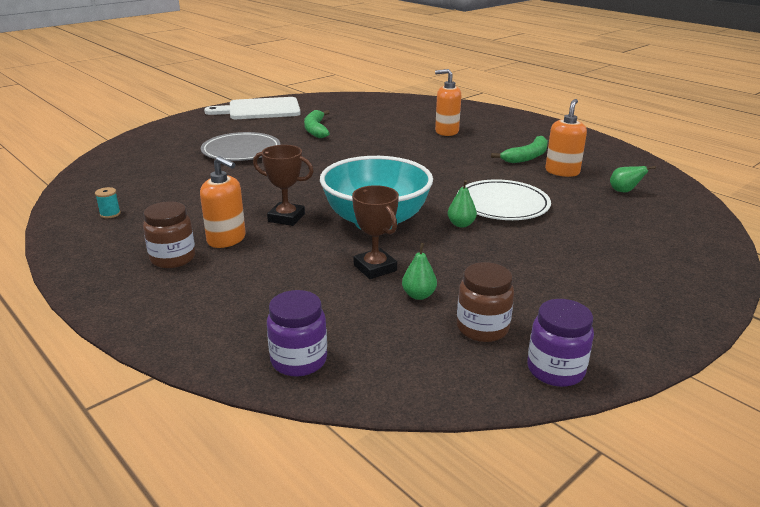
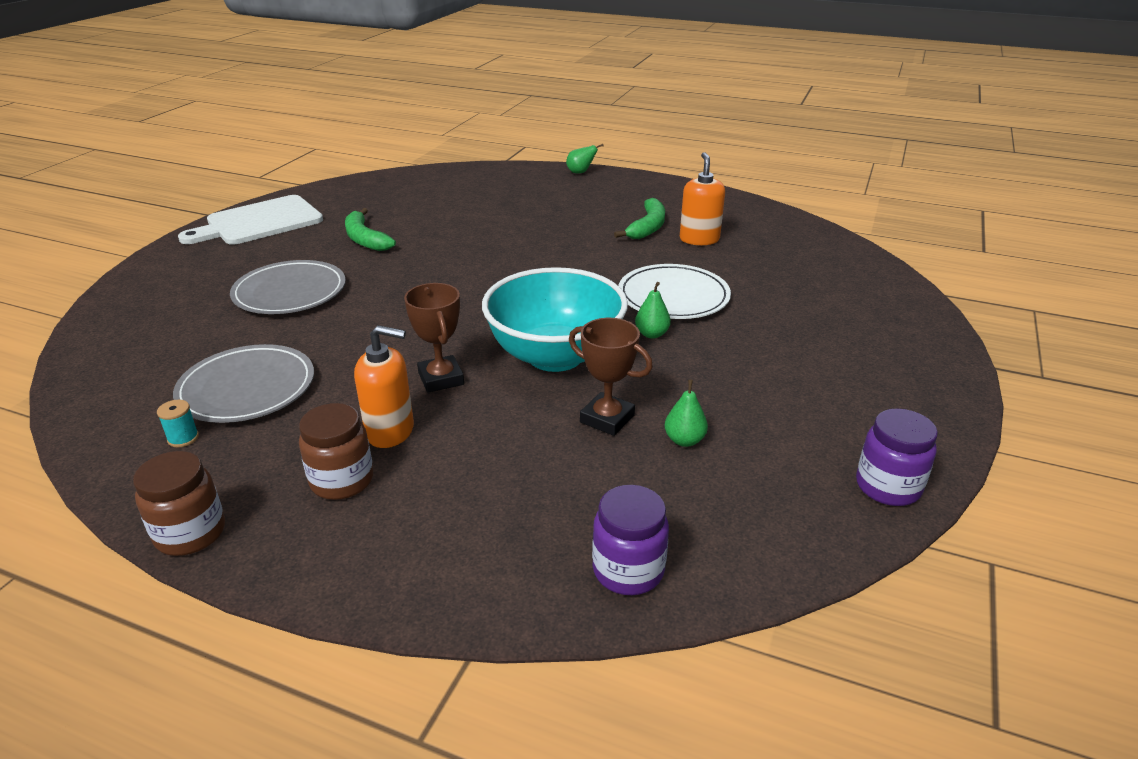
camera: 25 degrees left, 5 degrees up
brown trophy [253,145,314,226] -> brown trophy turned 75 degrees clockwise [404,283,464,393]
orange soap dispenser [435,69,461,136] -> none
brown jar [457,262,514,342] -> brown jar moved to [133,451,225,556]
green pear [610,166,656,192] -> green pear moved to [566,144,603,173]
none -> grey plate [173,344,314,423]

